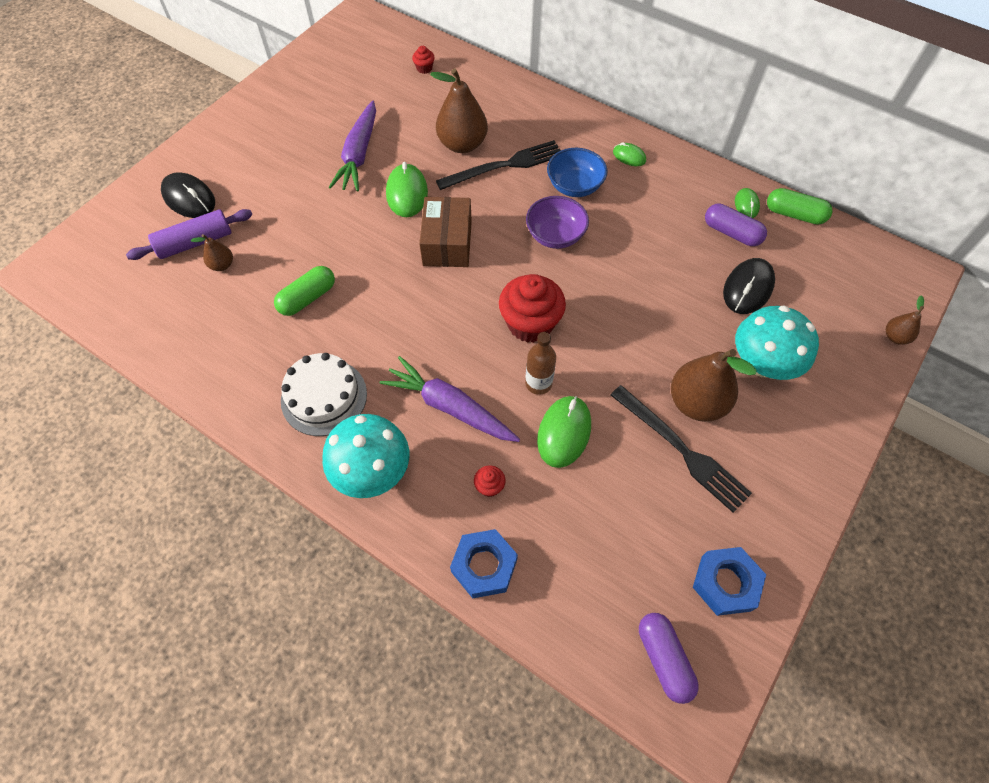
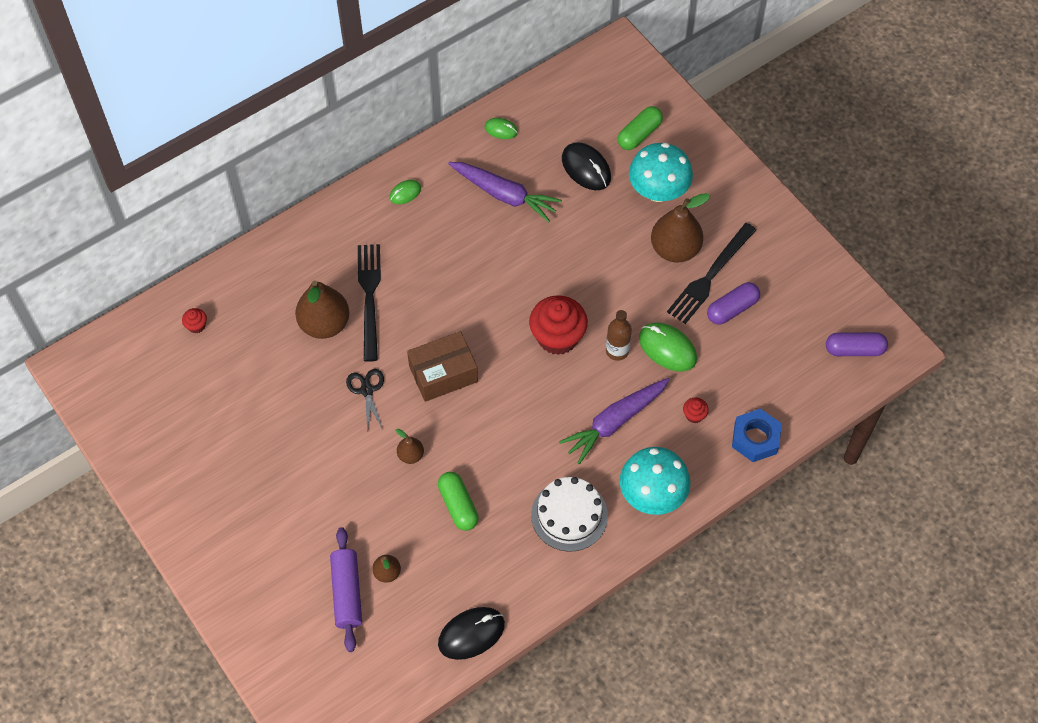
camera: 70 degrees left, 0 degrees up
black mouse [161,172,215,218] -> black mouse moved to [438,607,505,660]
purple carrot [329,101,376,192] -> purple carrot moved to [448,162,562,222]
green mouse [386,162,428,217] -> black scissors [346,369,384,434]
brown box [419,197,472,267] -> brown box turned 45 degrees counterclockwise [407,331,478,402]
purple bowl [526,196,589,249] -> none
blue bowl [547,148,607,197] -> none
black fork [611,385,752,513] -> black fork turned 150 degrees clockwise [667,223,756,324]
blue nut [693,547,766,616] -> none
purple capsule [705,204,767,246] -> purple capsule moved to [707,282,760,325]
green capsule [767,188,832,225] -> green capsule moved to [618,106,663,150]
brown pear [886,295,924,345] -> brown pear moved to [396,429,424,464]

